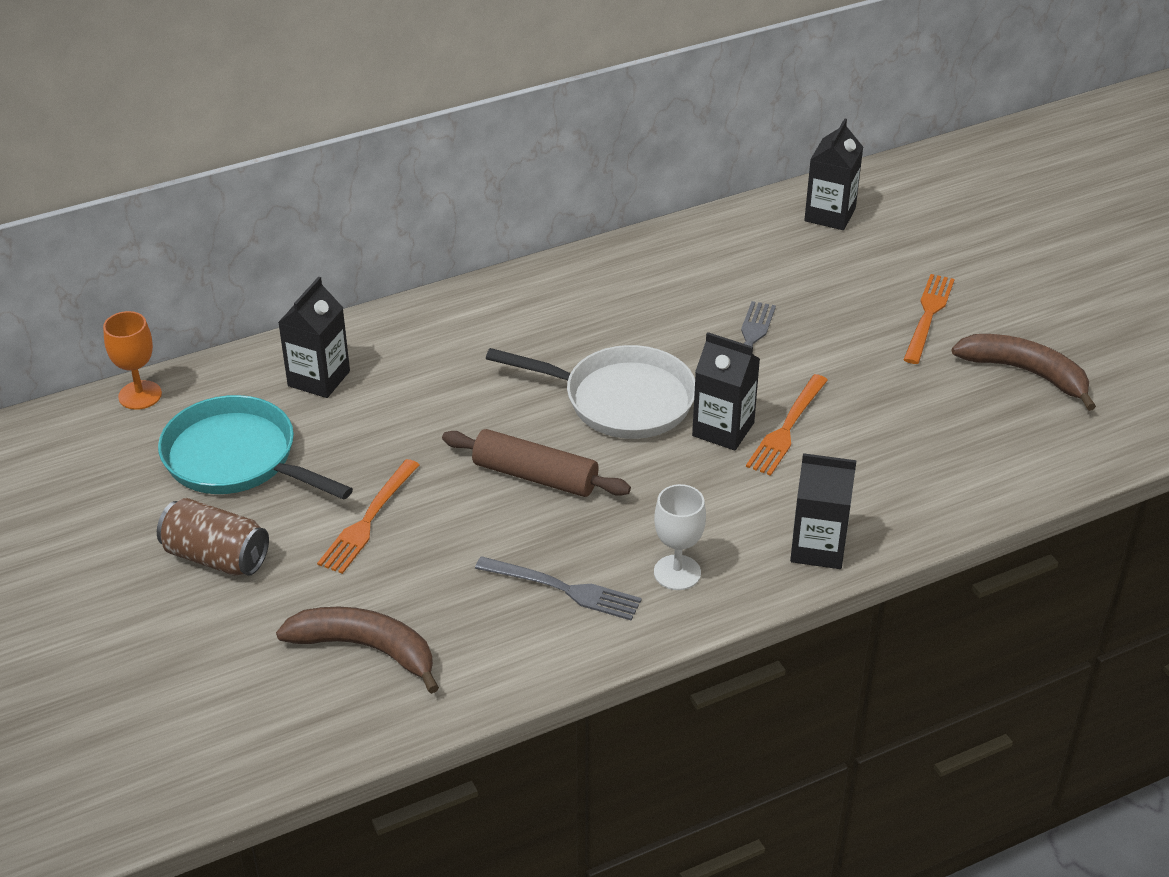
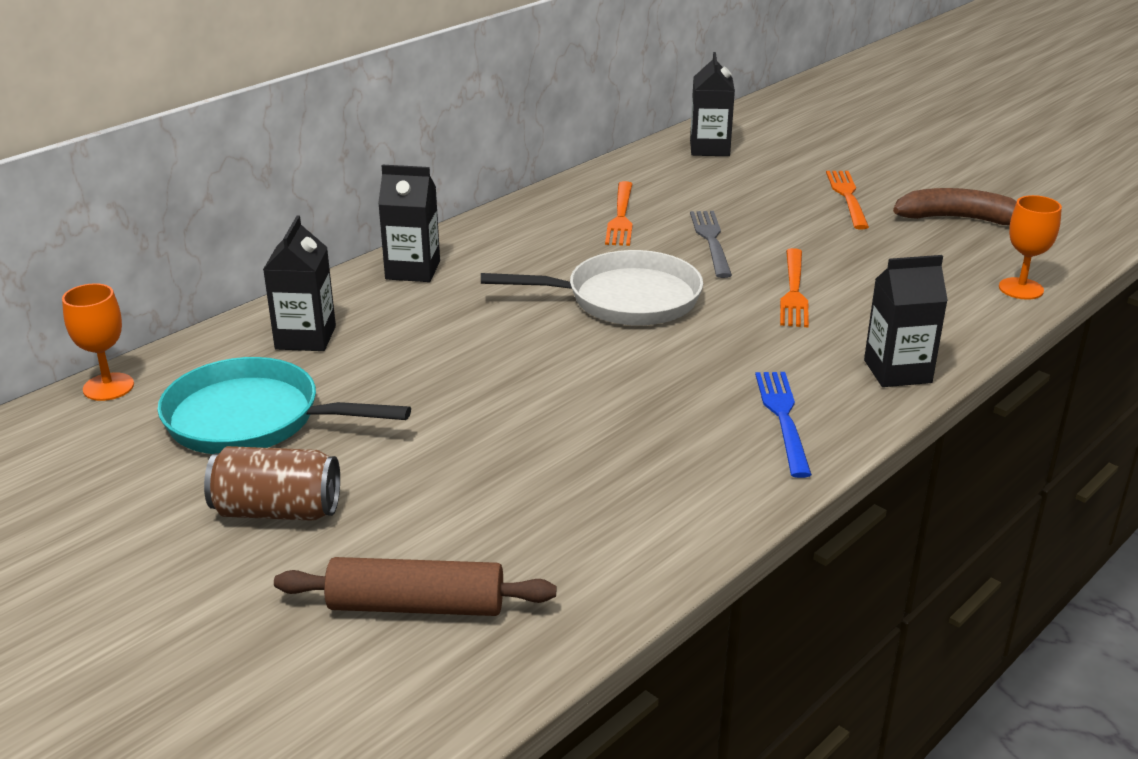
camera: 20 degrees left, 10 degrees down
brown banana [276,606,439,694] -> none
orange fork [317,459,419,574] -> orange fork moved to [605,181,632,246]
brown rolling pin [442,429,631,497] -> brown rolling pin moved to [274,557,556,616]
grey fork [475,556,642,620] -> none
white goblet [654,484,706,590] -> blue fork [755,372,812,478]
black carton [692,332,760,451] -> black carton moved to [378,164,440,282]
none -> orange goblet [999,195,1062,300]

